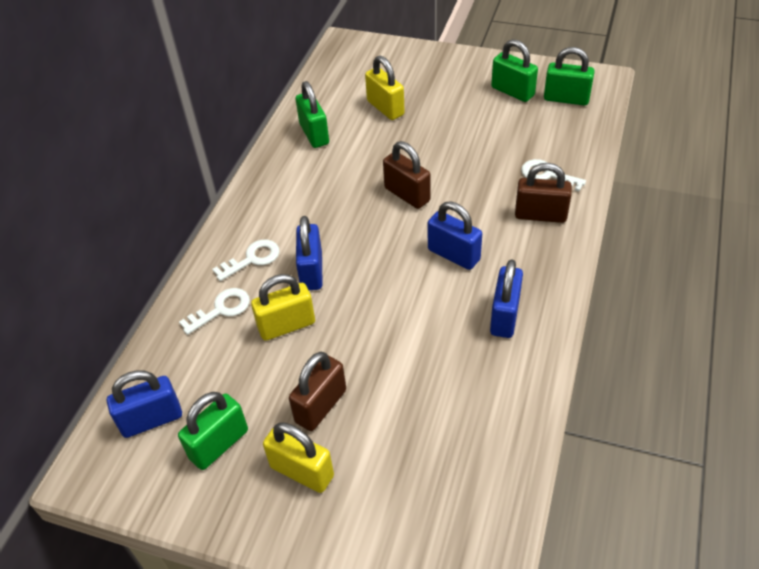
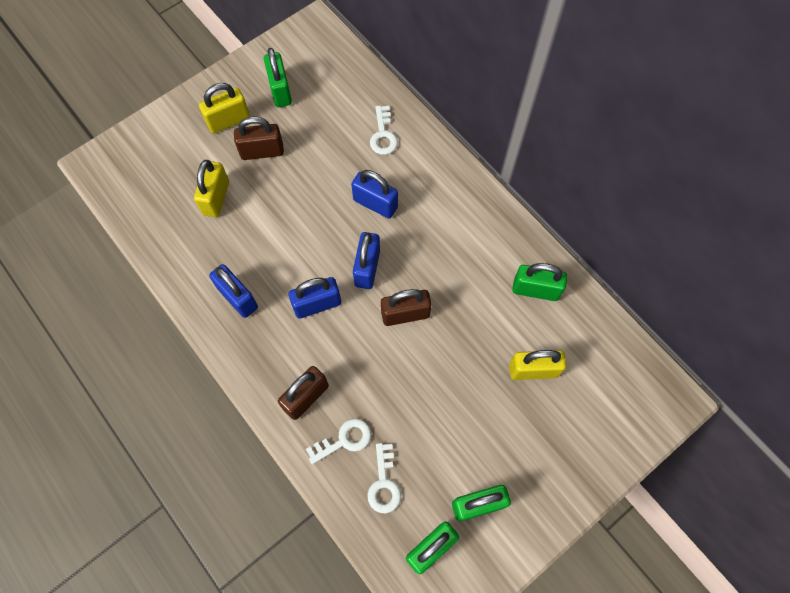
camera: 120 degrees right, 20 degrees up
blue padlock [107,370,182,438] -> blue padlock moved to [353,232,380,289]
white key [212,240,280,281] -> white key moved to [367,443,401,513]
yellow padlock [251,274,315,341] -> yellow padlock moved to [194,160,229,217]
brown padlock [289,352,346,431] -> brown padlock turned 75 degrees counterclockwise [234,117,284,160]

